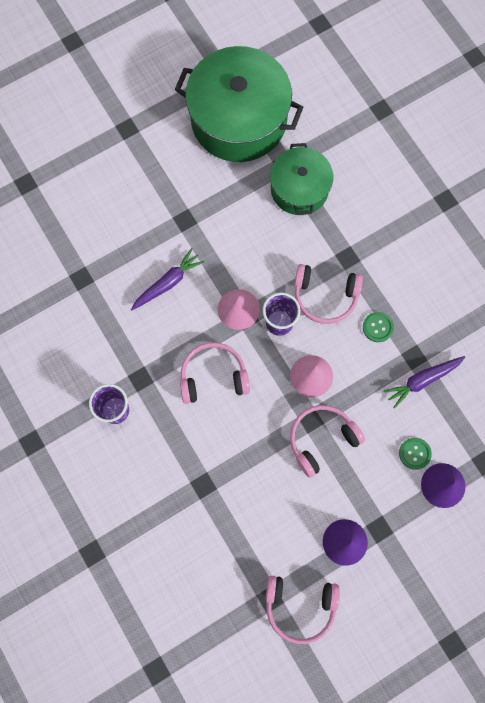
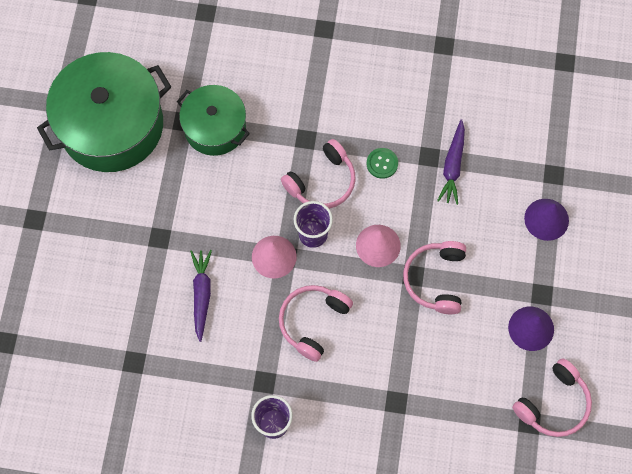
camera: 50 degrees left, 5 degrees down
green button [399,438,432,470] -> none

